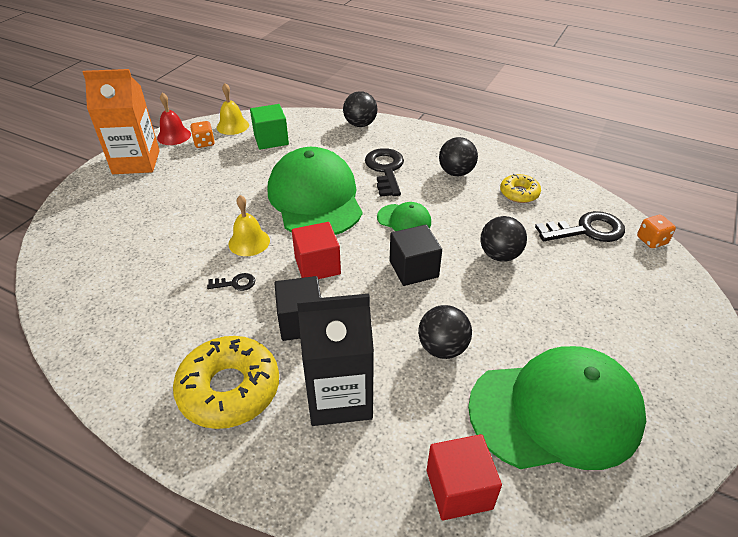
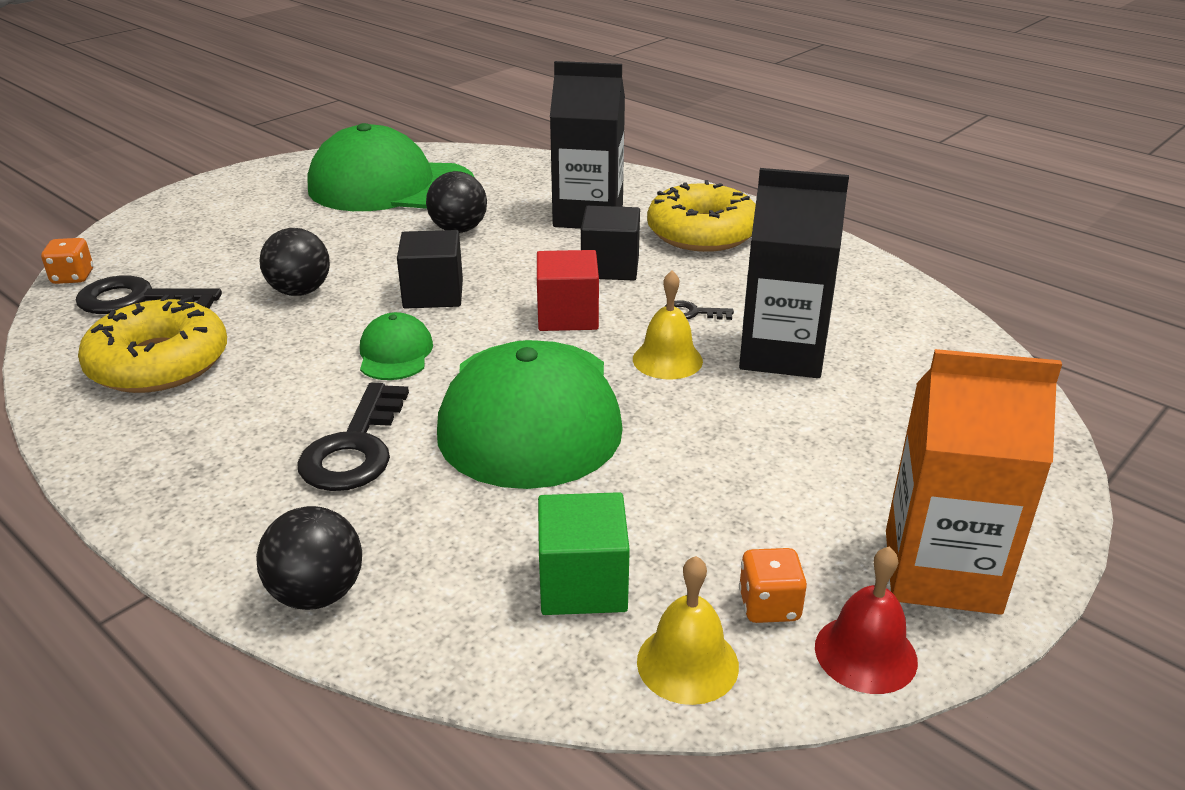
camera: 165 degrees left, 10 degrees down
green cap [377,202,431,231] -> green cap turned 45 degrees clockwise [360,312,433,380]
red cube [427,434,502,520] -> none
black ball [439,137,478,176] -> none
yellow donut [500,174,541,203] -> yellow donut [78,295,227,393], size x1.84
none -> black carton [739,168,849,378]

